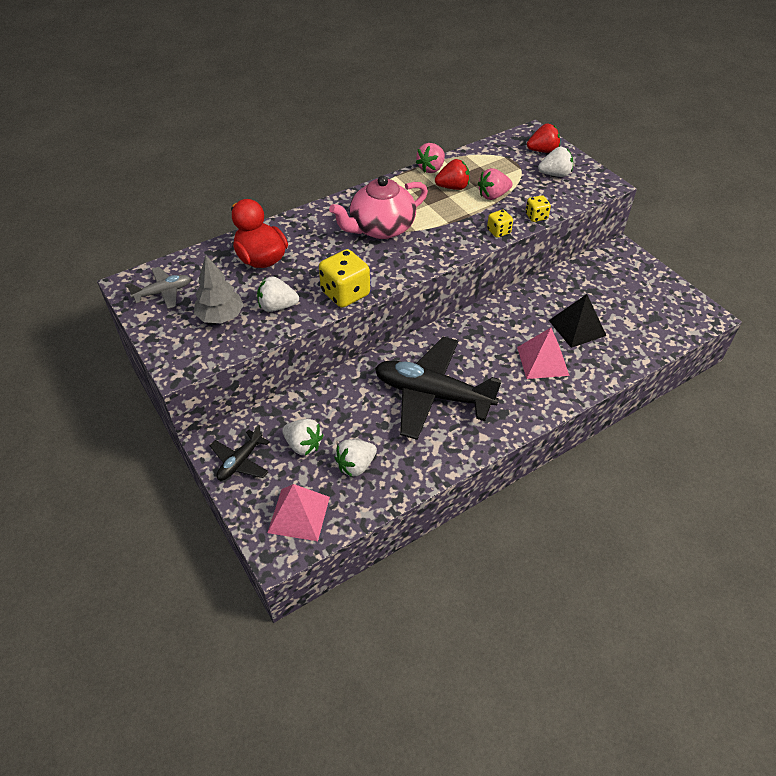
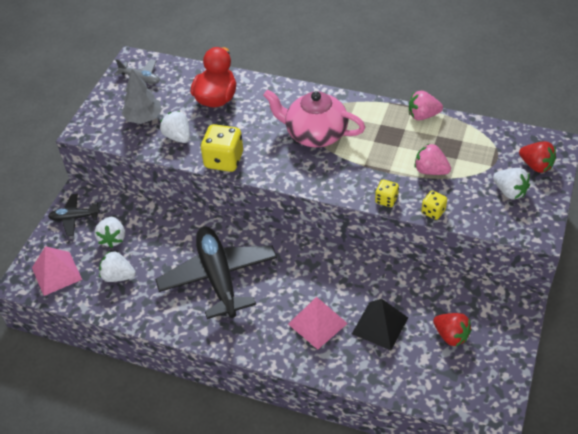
camera: 55 degrees right, 0 degrees up
red strawberry [435,159,470,190] -> red strawberry moved to [433,313,472,347]

